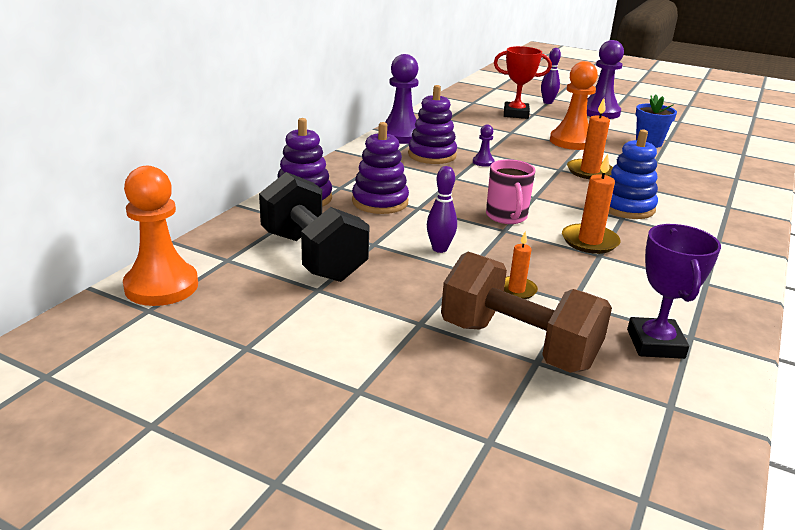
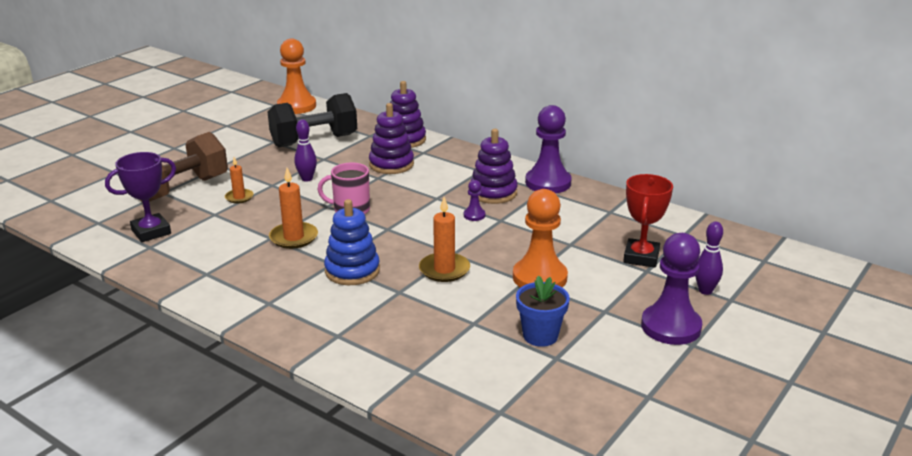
camera: 100 degrees right, 0 degrees up
purple trophy [627,224,721,359] -> purple trophy turned 45 degrees counterclockwise [105,152,176,242]

